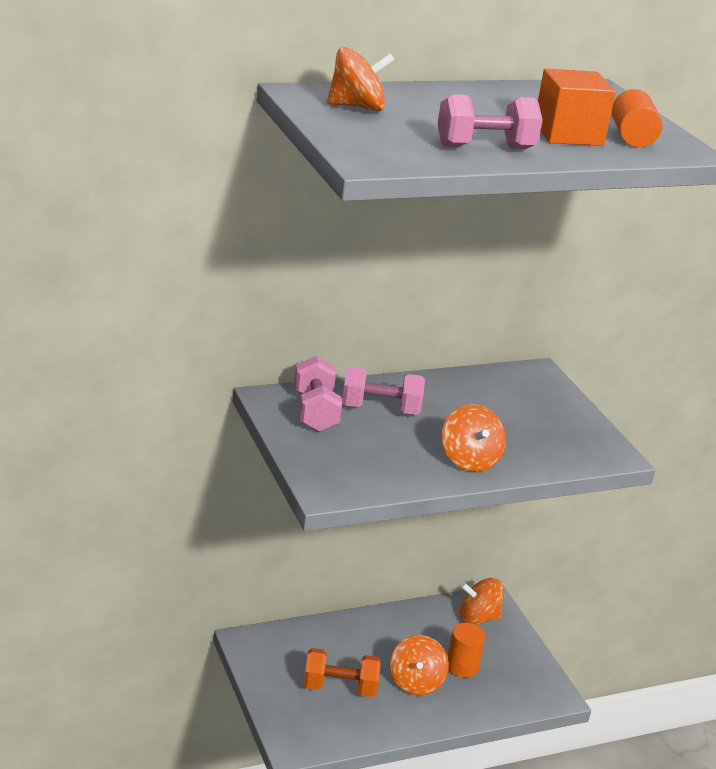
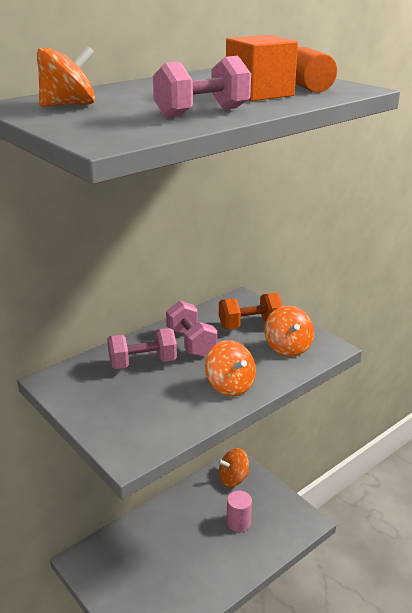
camera: 15 degrees left, 0 degrees up
pink dumbbell [294,356,342,432] -> pink dumbbell moved to [166,300,217,357]
orange dumbbell [304,648,381,697] -> orange dumbbell moved to [219,293,283,329]
orange spinning top [389,635,449,696] -> orange spinning top moved to [264,306,314,357]
orange cylinder [448,623,485,678] -> pink cylinder [227,491,252,532]

